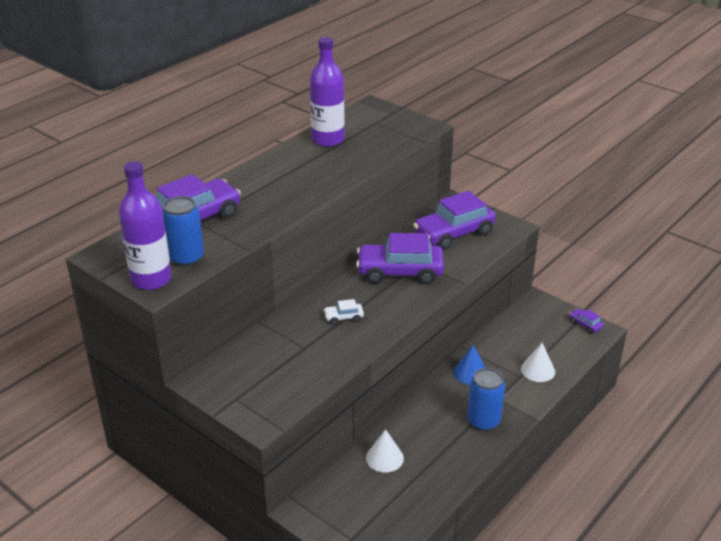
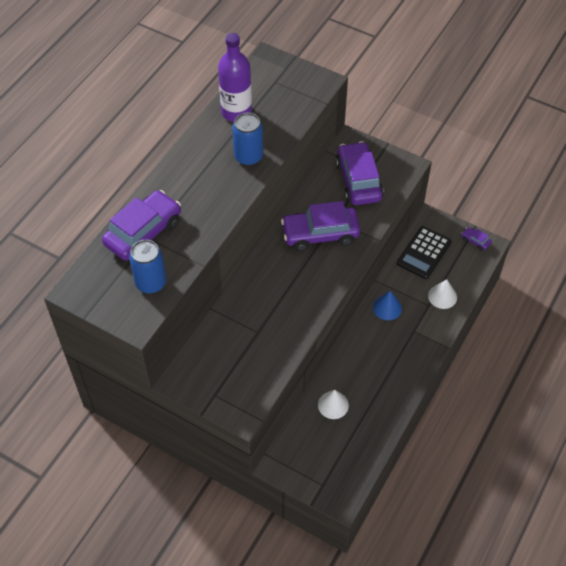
camera: 10 degrees left, 20 degrees up
purple bottle [119,161,172,290] -> none
white car [324,299,364,324] -> none
purple car [413,191,496,250] -> purple car turned 120 degrees clockwise [336,141,384,205]
blue can [467,368,505,431] -> blue can moved to [232,113,263,166]
none -> black calculator [397,226,452,279]

